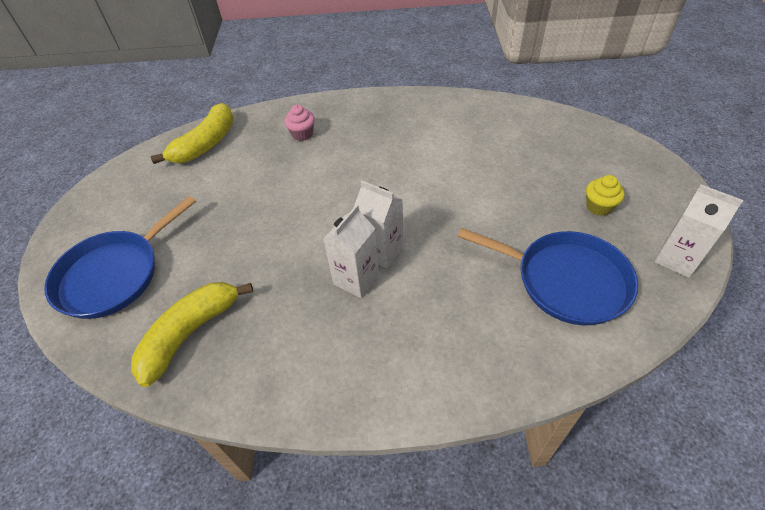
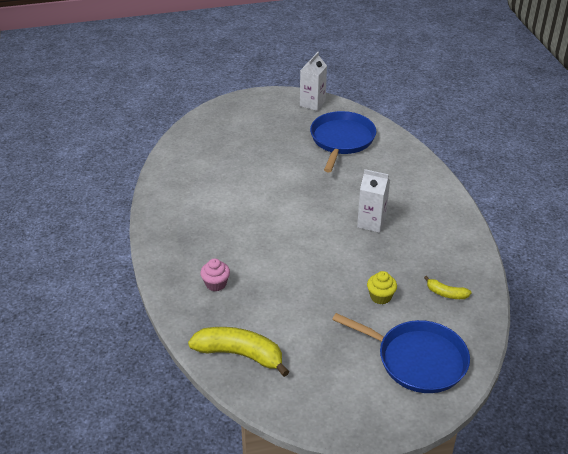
camera: 105 degrees left, 10 degrees down
yellow banana [131,282,253,387] -> yellow banana [424,276,472,299], size x0.50
white carton [354,181,404,268] -> none
yellow cupcake [586,175,625,216] -> yellow cupcake moved to [367,271,397,304]

